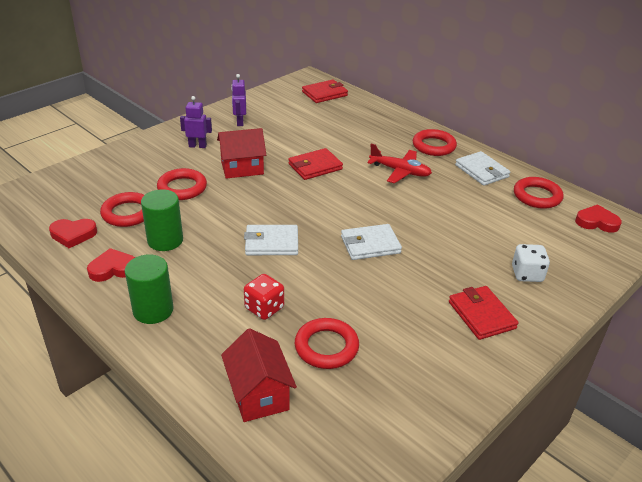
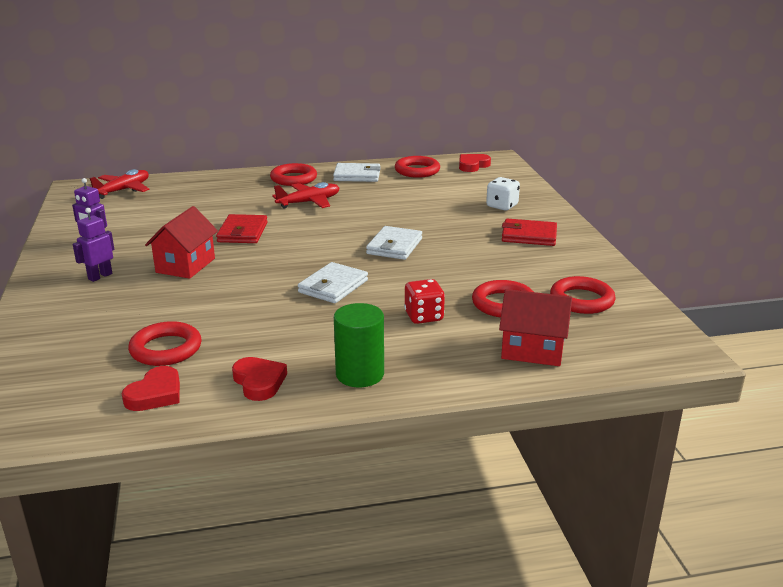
camera: 55 degrees left, 10 degrees down
red heart [87,248,135,282] -> red heart turned 135 degrees clockwise [232,357,287,401]
green cylinder [141,189,183,251] -> none
red ring [157,168,207,200] -> red ring moved to [550,276,616,314]
red wallet [302,80,348,103] -> red plane [90,169,150,199]

